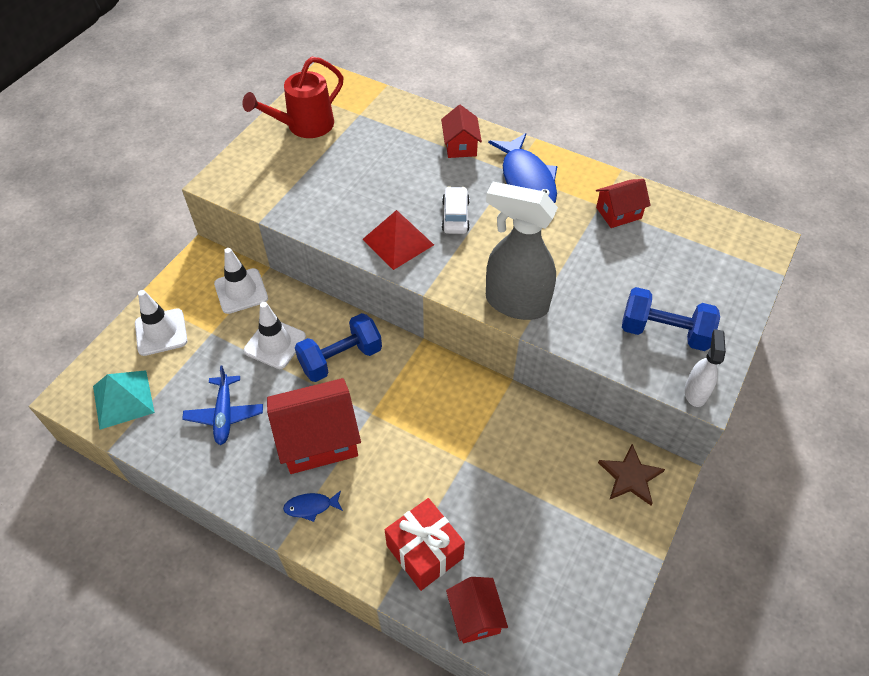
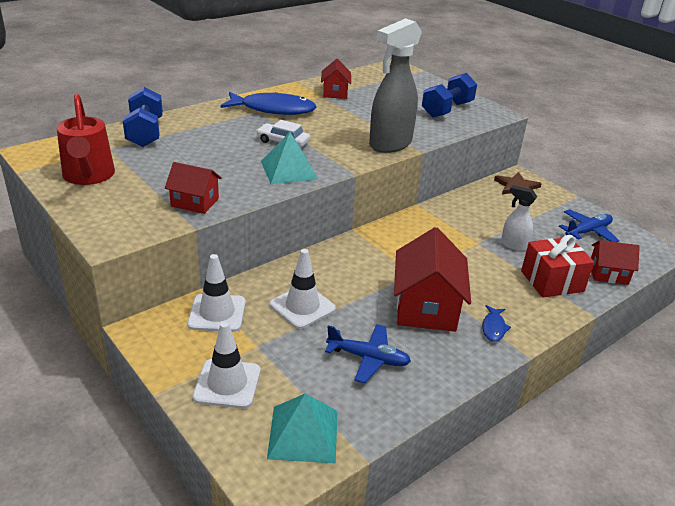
camera: 70 degrees left, 20 degrees down
blue dumbbell [295,313,382,382] -> blue dumbbell moved to [123,87,163,147]
red pyramid [362,210,434,270] -> turquoise pyramid [261,132,319,184]
red house [441,105,482,158] -> red house moved to [165,162,222,214]
white spray bottle [685,329,726,407] -> white spray bottle moved to [501,185,537,251]
none -> blue plane [559,209,619,242]

